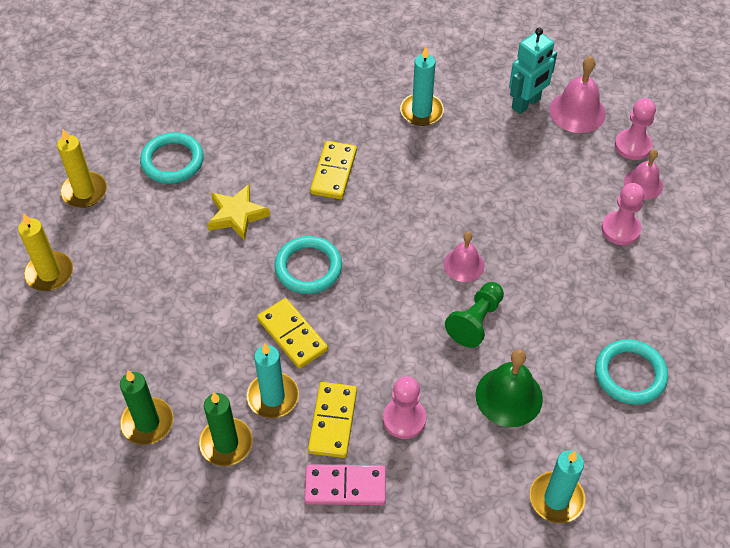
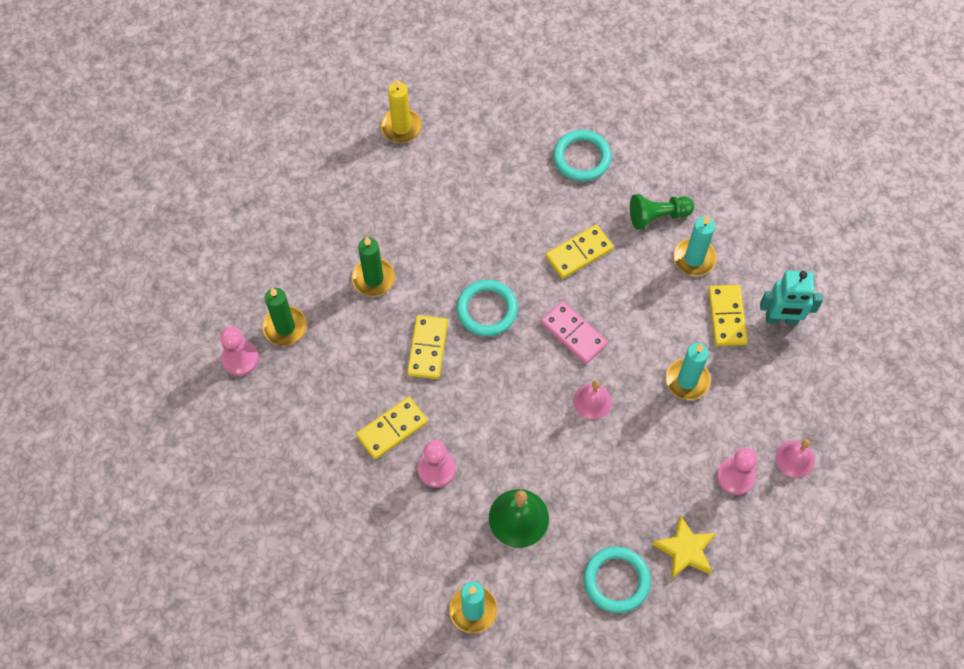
camera: 45 degrees right, 10 degrees up
yellow candle [18,213,73,291] -> none
turquoise ring [140,132,204,184] -> turquoise ring moved to [553,130,612,182]
green candle [199,392,253,466] -> green candle moved to [352,237,395,296]
yellow star [207,184,270,241] -> yellow star moved to [652,515,716,580]
turquoise candle [247,343,299,418] -> turquoise candle moved to [666,343,711,400]
pink domino [304,464,386,505] -> pink domino moved to [541,301,608,364]
green pawn [445,282,504,348] -> green pawn moved to [630,194,694,230]
pink bell [549,56,606,133] -> none
pink pawn [615,98,656,160] -> pink pawn moved to [220,327,259,376]
none -> yellow domino [708,285,748,346]

